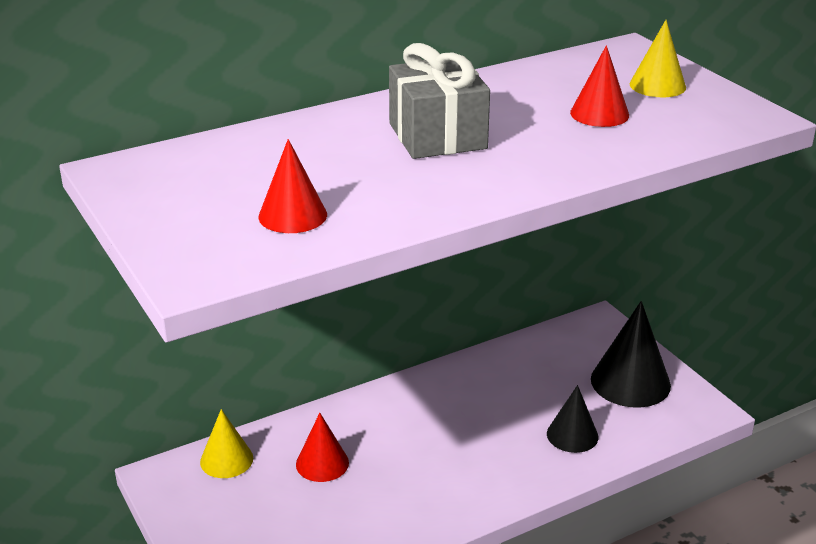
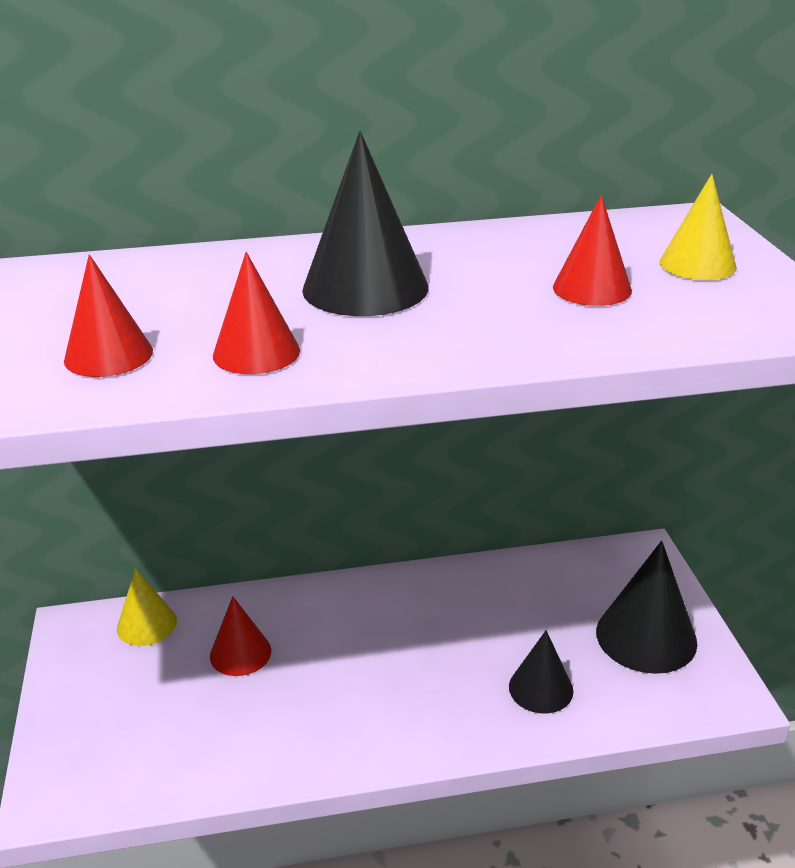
camera: 20 degrees right, 0 degrees up
grey gift [389,43,490,159] -> black cone [302,131,429,316]
none -> red cone [213,252,300,374]

